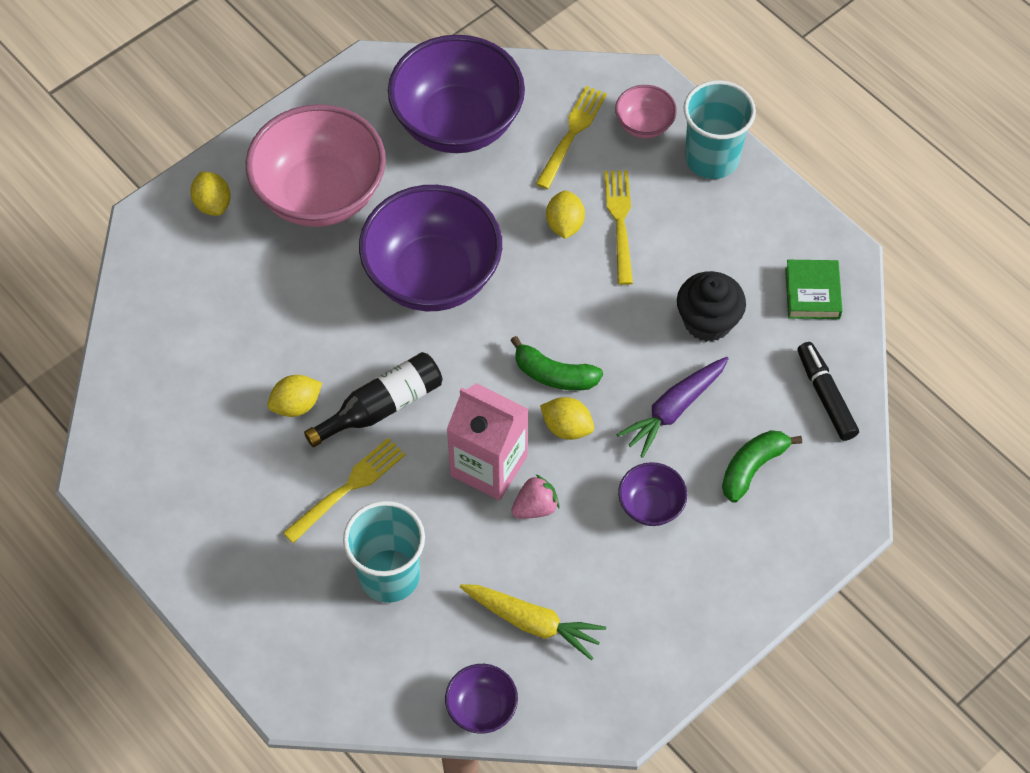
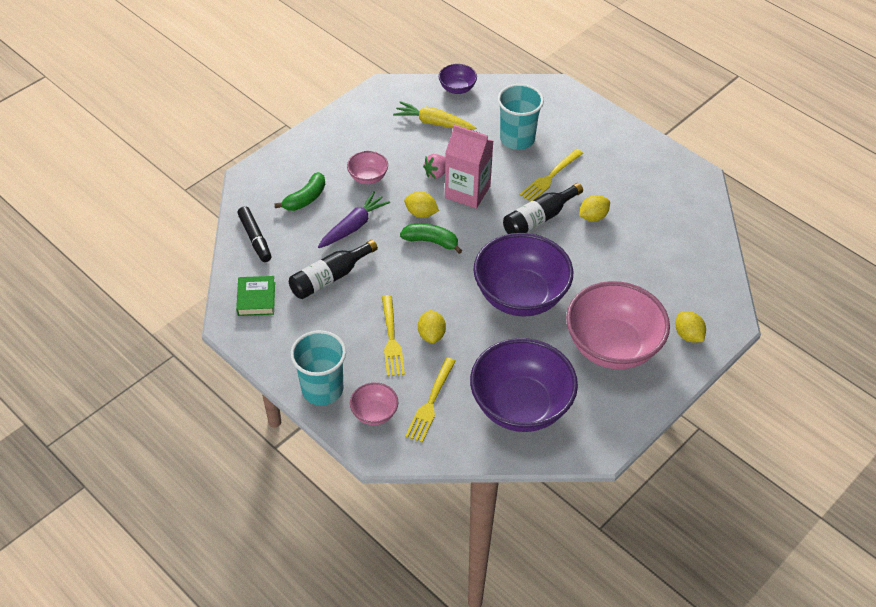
camera: 175 degrees right, 10 degrees down
purple bowl [618,462,687,526] -> pink bowl [347,151,388,184]
black cupcake [677,271,746,342] -> black bottle [289,240,378,299]

